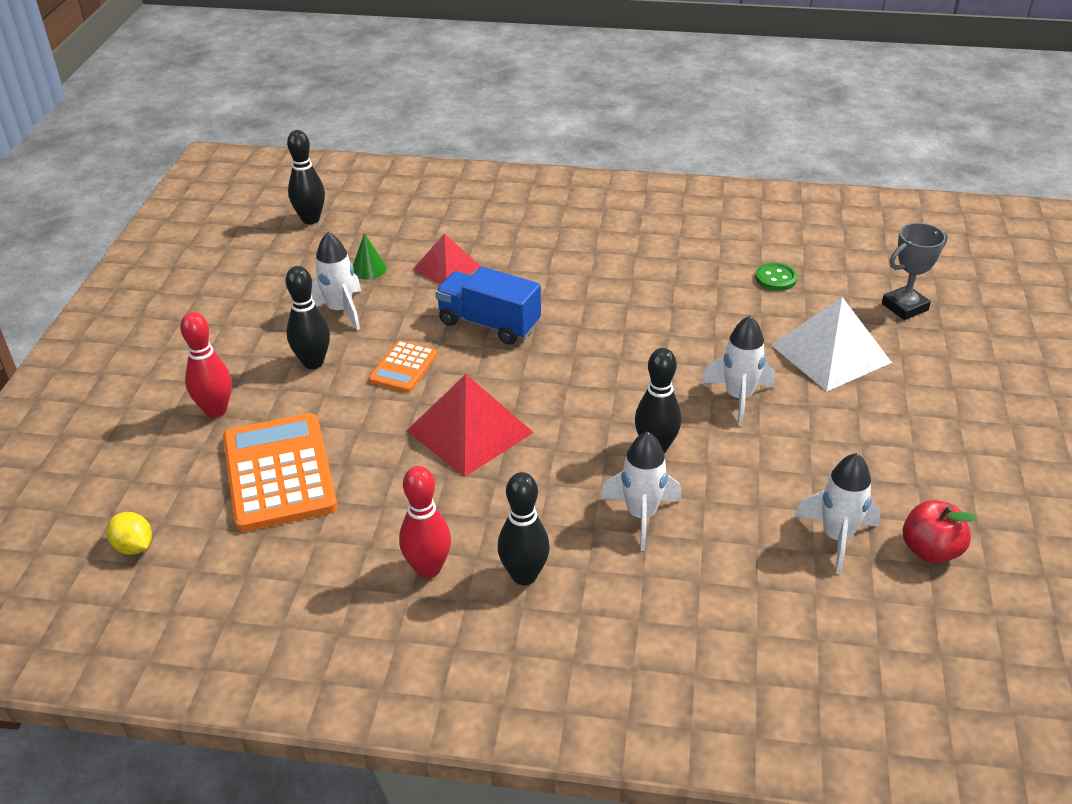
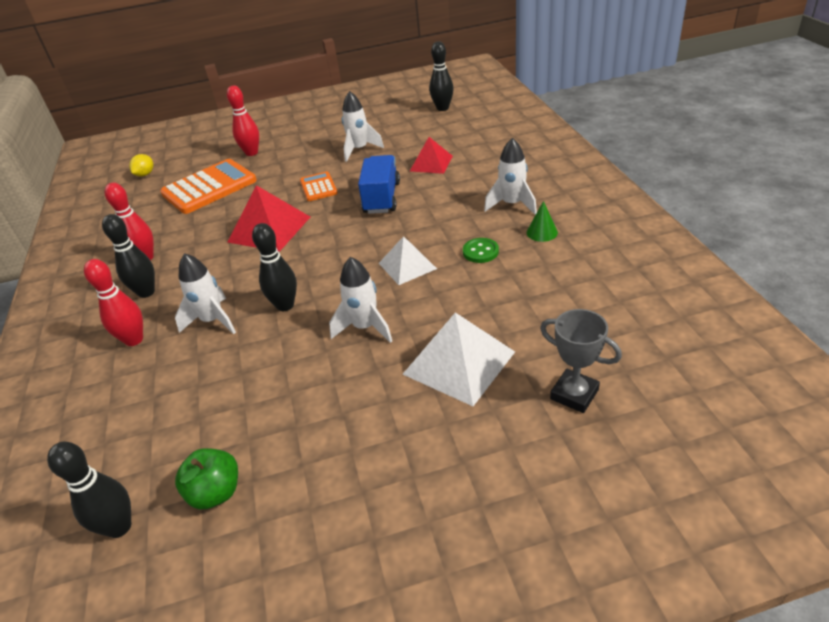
camera: 70 degrees right, 0 degrees up
black bowling pin [286,266,330,369] -> black bowling pin moved to [47,442,131,538]
green cone [353,233,387,280] -> green cone moved to [527,201,558,242]
orange calculator [369,340,438,392] -> orange calculator turned 75 degrees clockwise [300,172,338,201]
green button [755,263,798,291] -> green button moved to [463,238,499,263]
white rocket [794,453,881,574] -> white rocket moved to [484,138,537,215]
red apple [903,500,978,563] -> green apple [175,448,238,510]
none -> red bowling pin [84,259,143,346]
none -> white pyramid [379,236,437,285]

